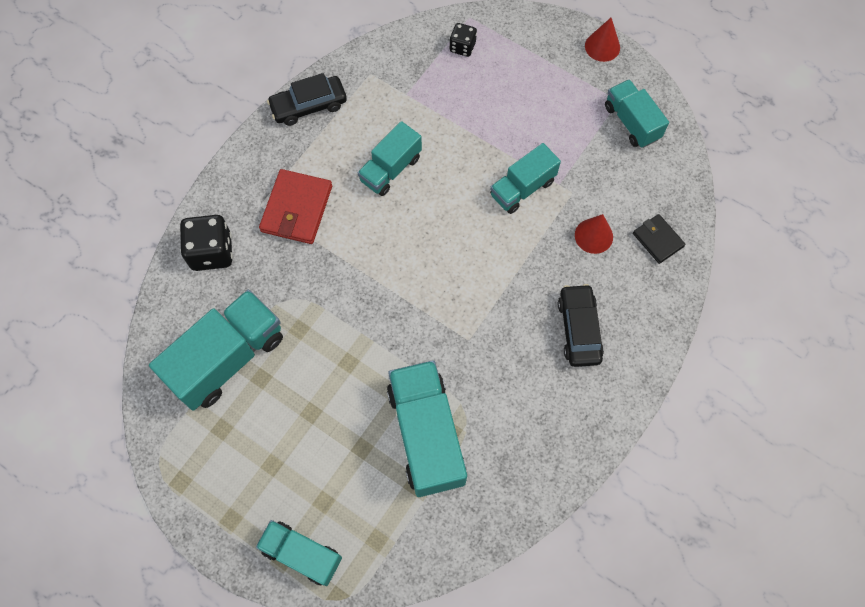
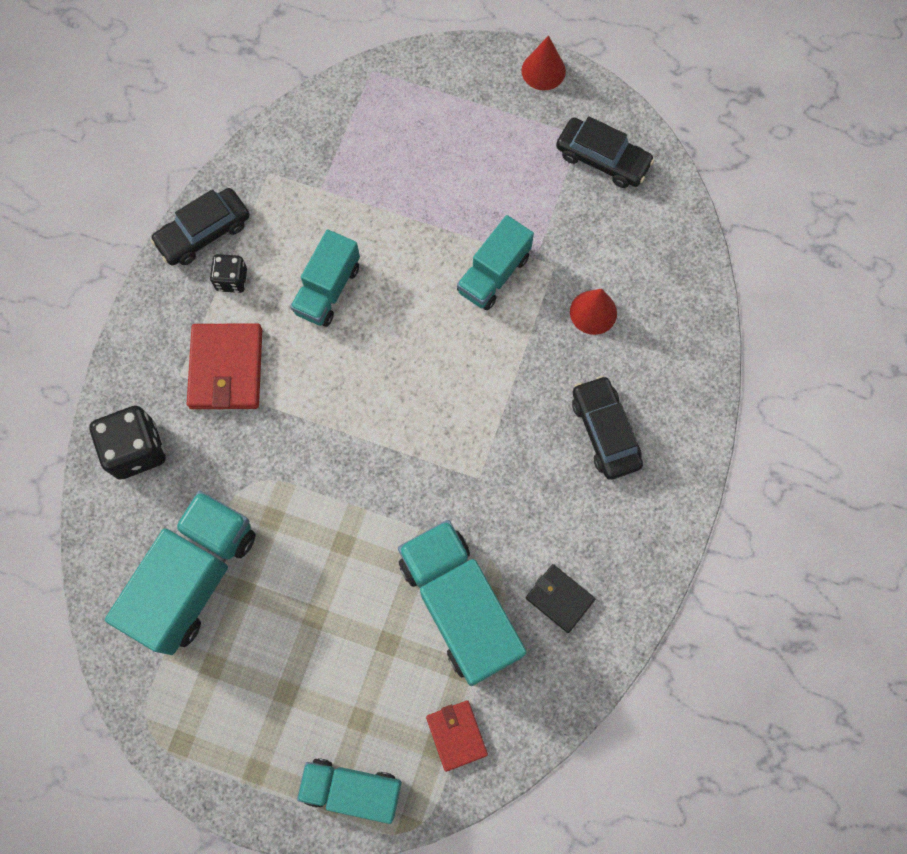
camera: 15 degrees left, 5 degrees up
black dice [449,23,477,57] -> black dice moved to [210,254,247,293]
turquoise truck [605,79,669,148] -> black car [556,116,655,188]
black wallet [633,214,685,264] -> black wallet moved to [526,564,595,633]
none -> red wallet [426,700,488,772]

